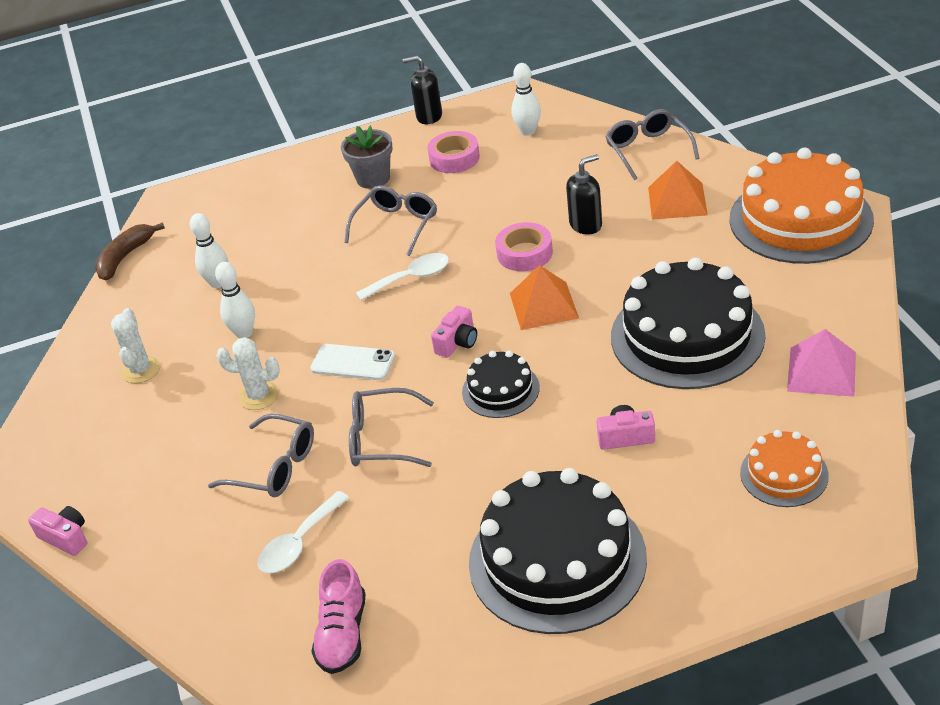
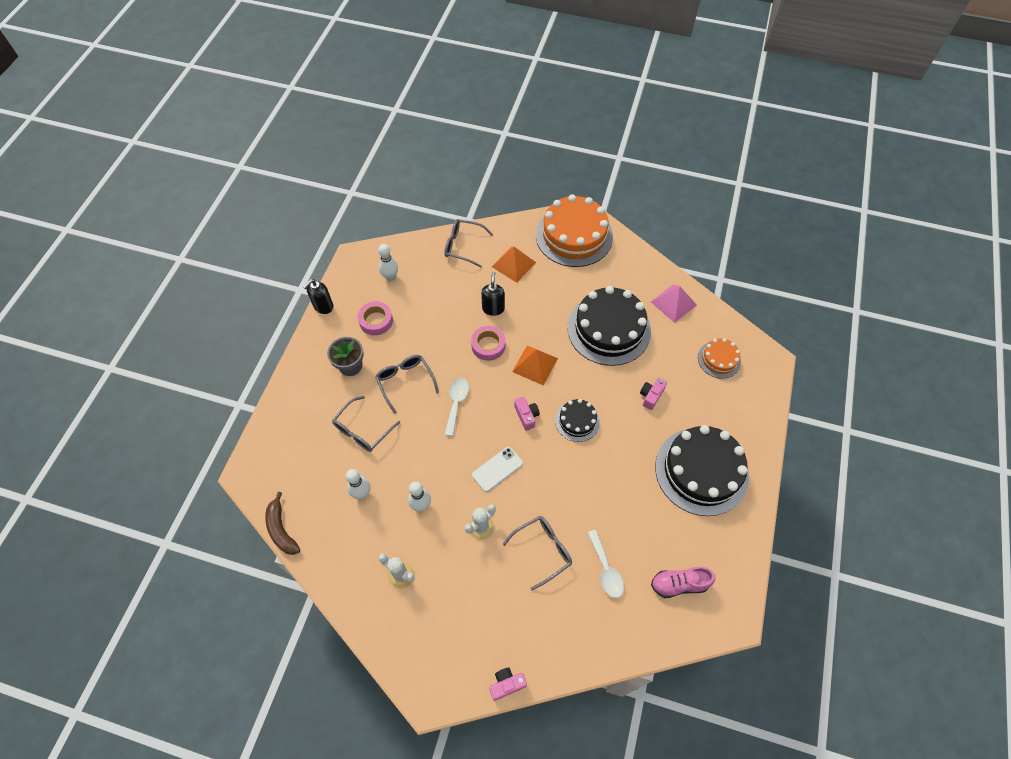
camera: 60 degrees left, 20 degrees up
pink shoe [311,559,365,674] -> pink shoe turned 135 degrees clockwise [651,567,715,598]
grey glasses [349,388,434,467] -> grey glasses moved to [332,396,400,452]

